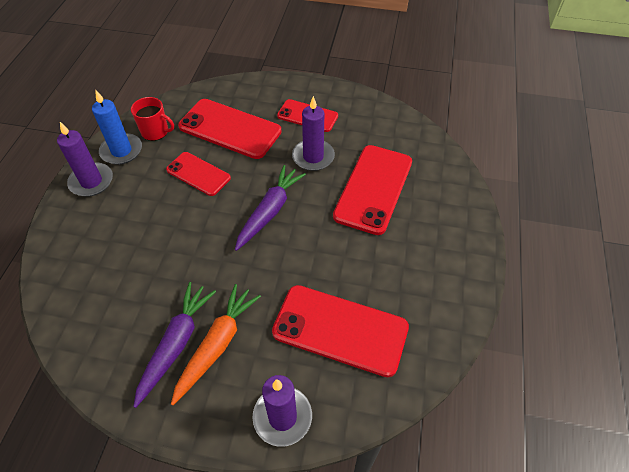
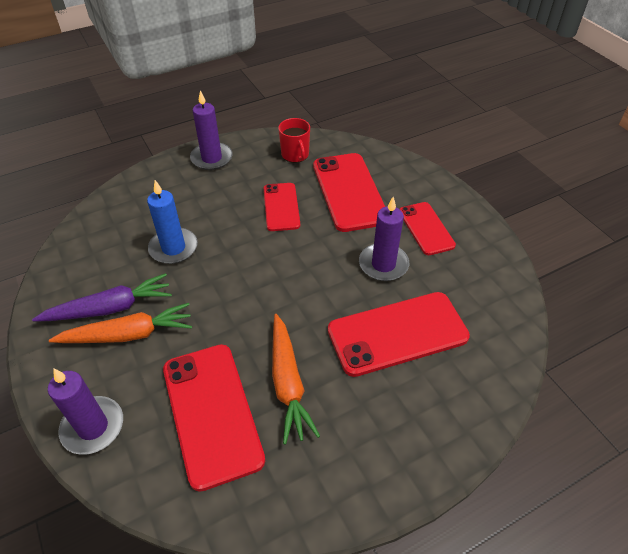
camera: 50 degrees right, 5 degrees down
blue candle [92,91,142,165] -> blue candle moved to [147,180,198,264]
purple carrot [235,165,306,251] -> none
none -> orange carrot [272,314,320,445]

